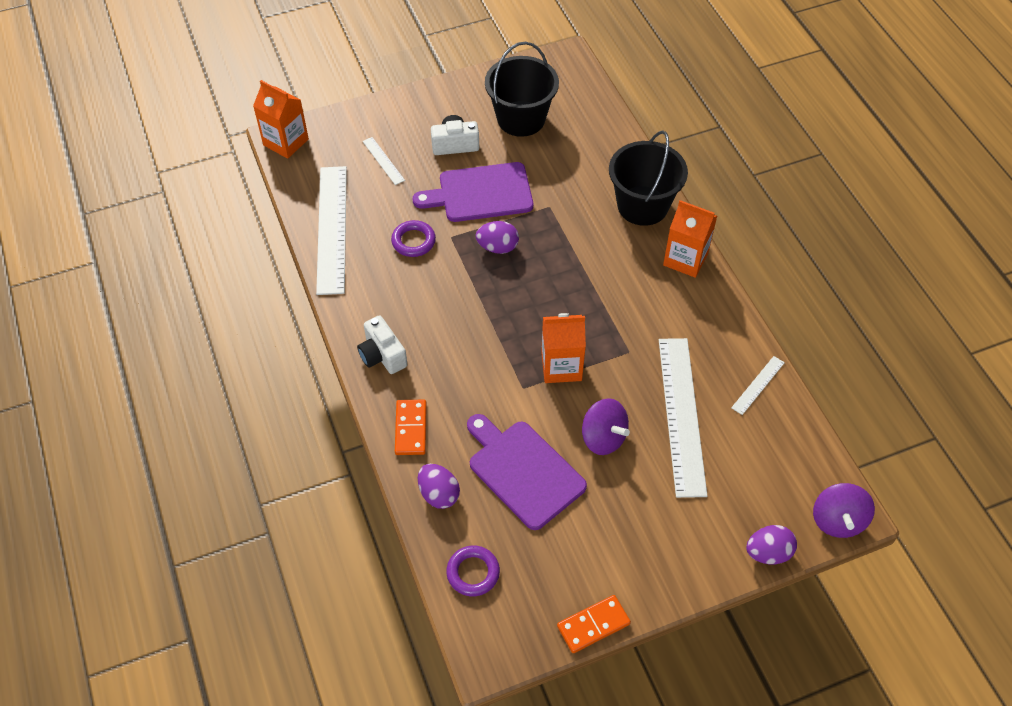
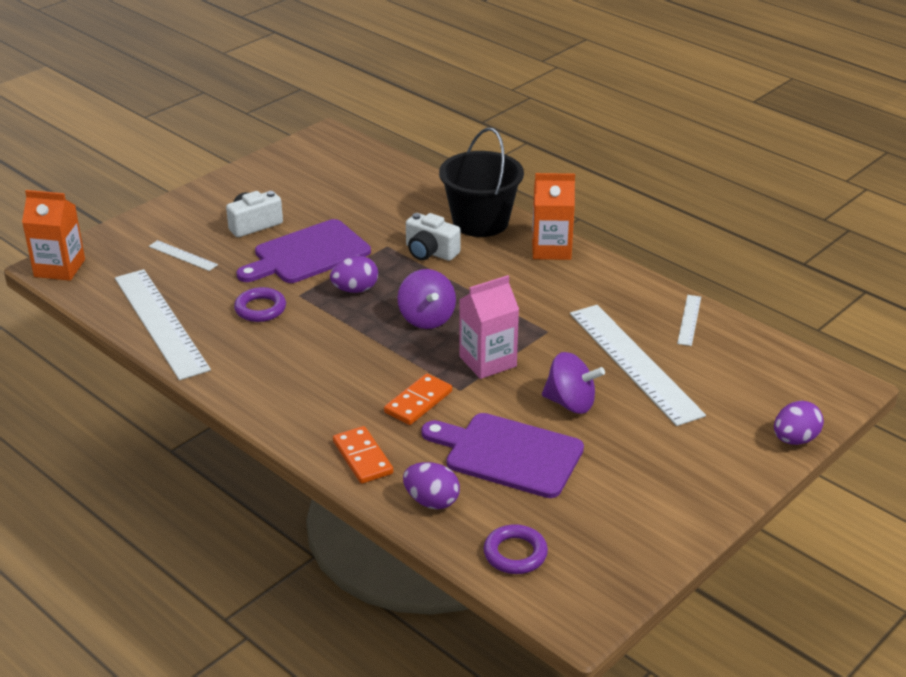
camera: 25 degrees left, 20 degrees down
white camera [357,315,407,374] -> white camera moved to [406,213,461,261]
black bucket [485,42,559,137] -> none
orange carton [541,313,586,383] -> pink carton [459,275,519,379]
orange domino [557,595,631,653] -> orange domino moved to [384,374,452,425]
purple spinning top [813,483,875,538] -> purple spinning top moved to [398,269,456,329]

